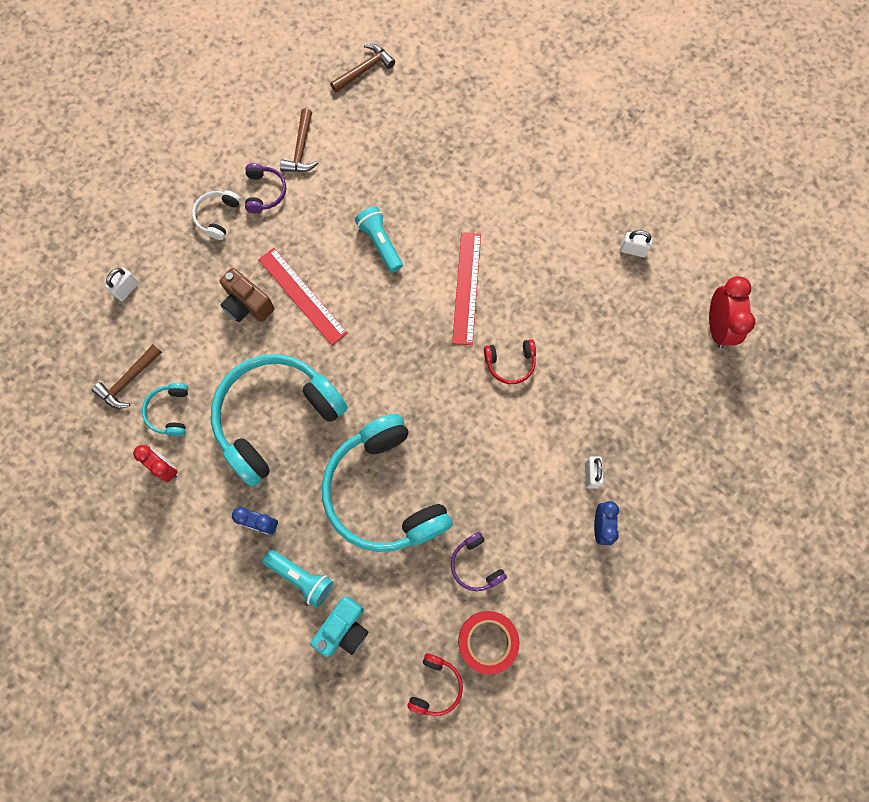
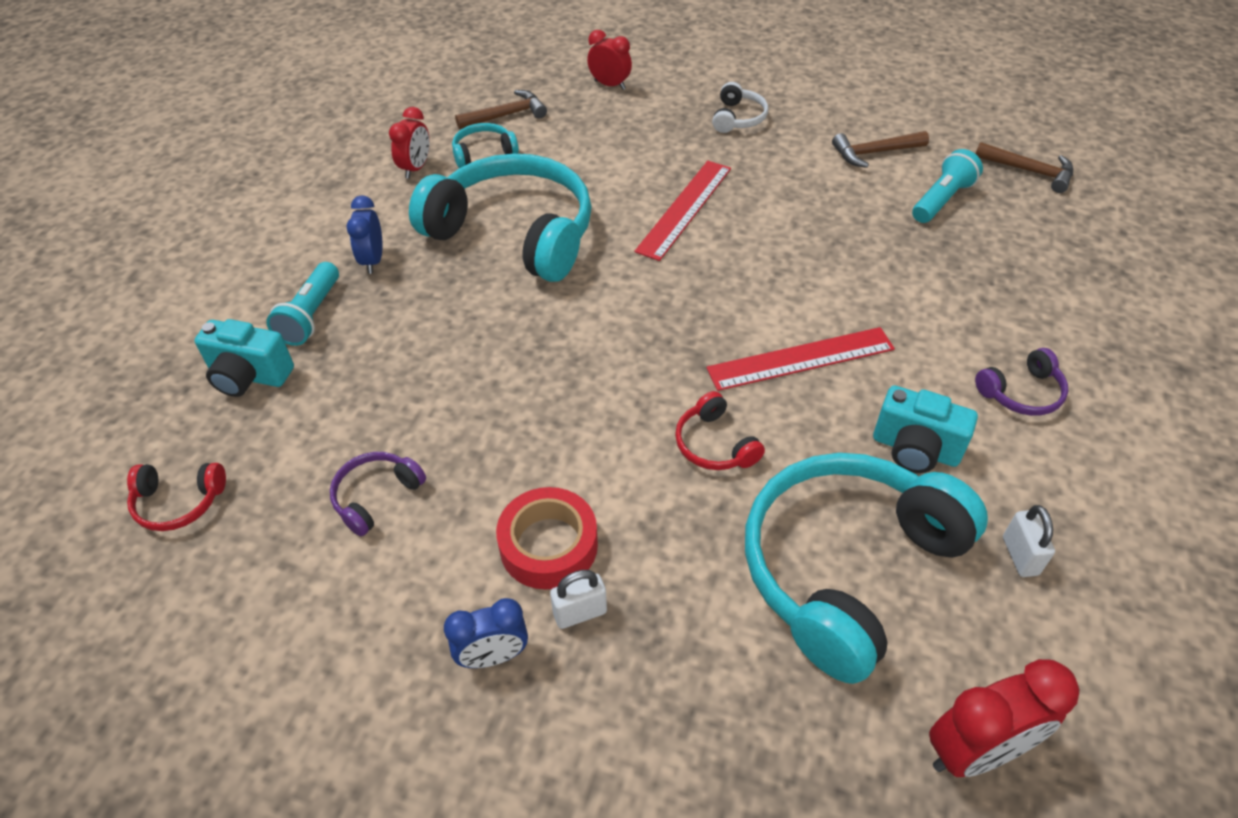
camera: 70 degrees right, 25 degrees down
brown hammer [92,344,162,409] -> brown hammer turned 135 degrees clockwise [455,90,547,129]
white padlock [105,268,139,301] -> red clock [587,30,632,90]
white headphones [192,191,241,240] -> white headphones turned 105 degrees clockwise [712,82,768,133]
brown camera [220,268,274,322] -> none
purple headphones [245,163,286,213] -> purple headphones moved to [975,348,1068,416]
turquoise headphones [322,414,453,552] -> turquoise headphones moved to [745,453,988,684]
turquoise flashlight [355,206,403,272] -> turquoise flashlight moved to [912,149,983,223]
red tape [458,611,519,674] -> red tape moved to [496,487,598,589]
none -> turquoise camera [873,385,978,473]

